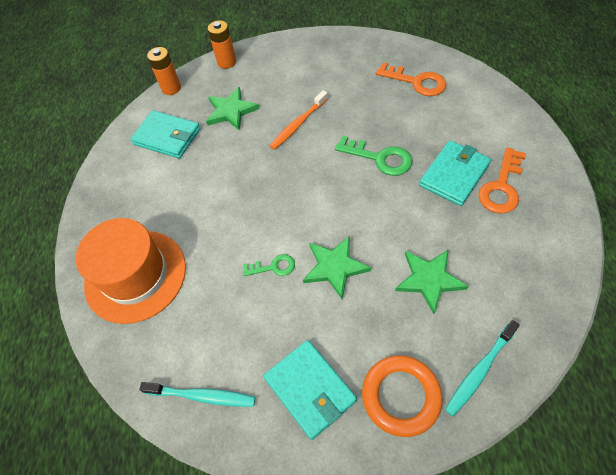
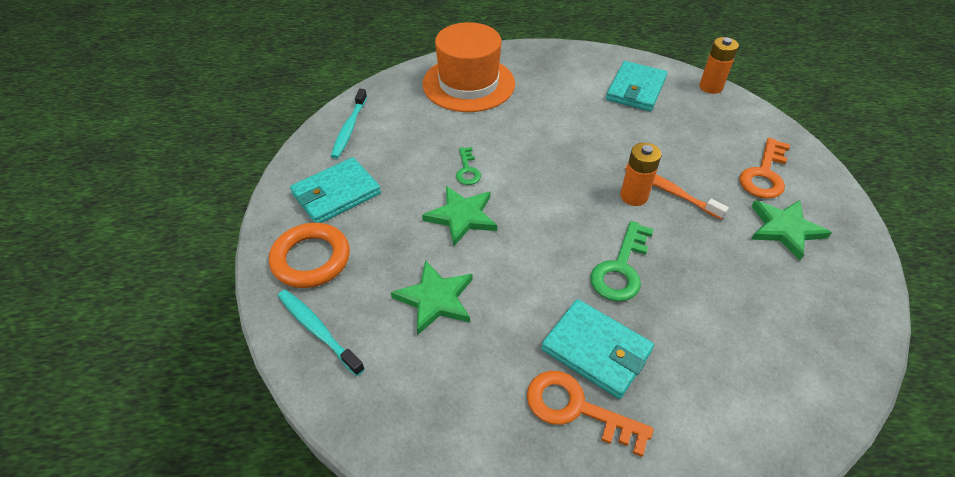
camera: 85 degrees right, 10 degrees down
green star [206,87,260,131] -> green star moved to [751,200,832,261]
orange battery [208,20,236,69] -> orange battery moved to [620,143,662,206]
orange key [376,62,446,96] -> orange key moved to [739,138,790,199]

